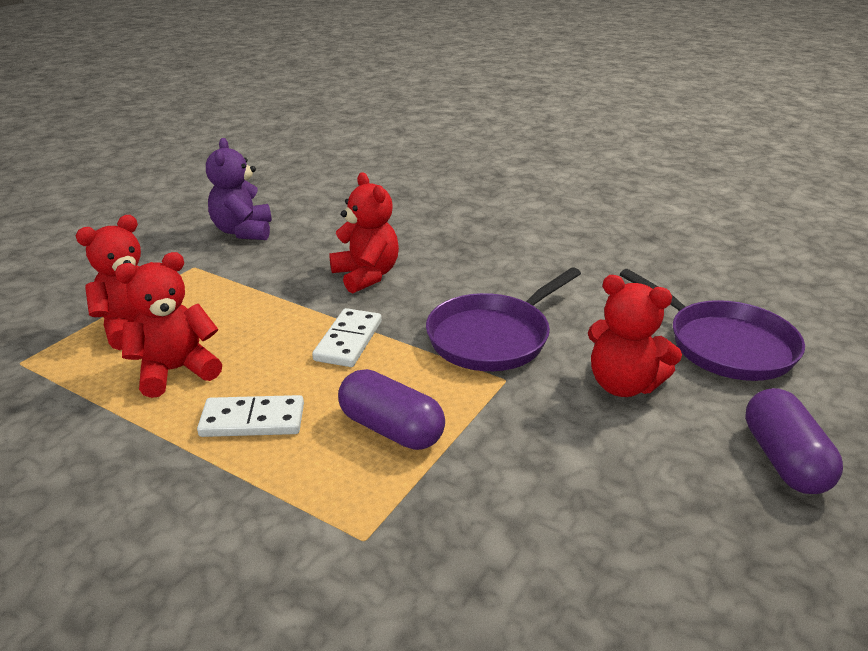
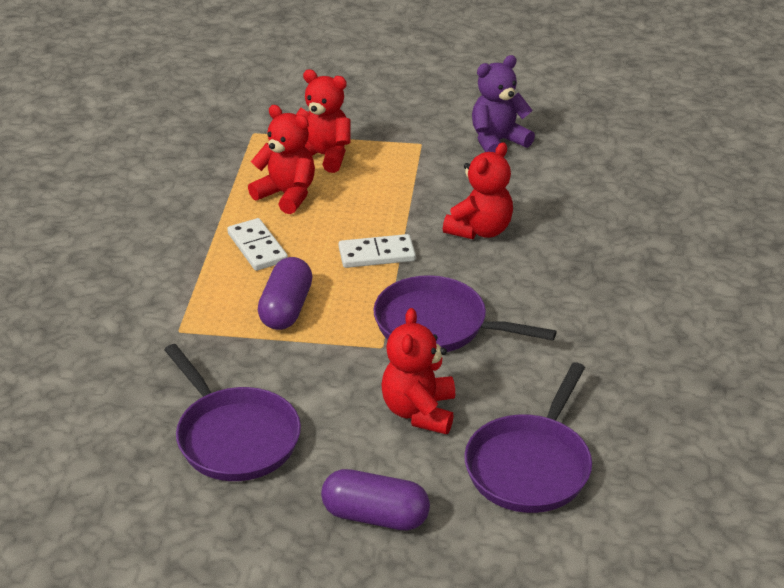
camera: 65 degrees right, 5 degrees up
purple capsule [745,388,843,494] -> purple capsule turned 45 degrees clockwise [321,469,430,531]
none -> purple pan [164,344,301,481]

